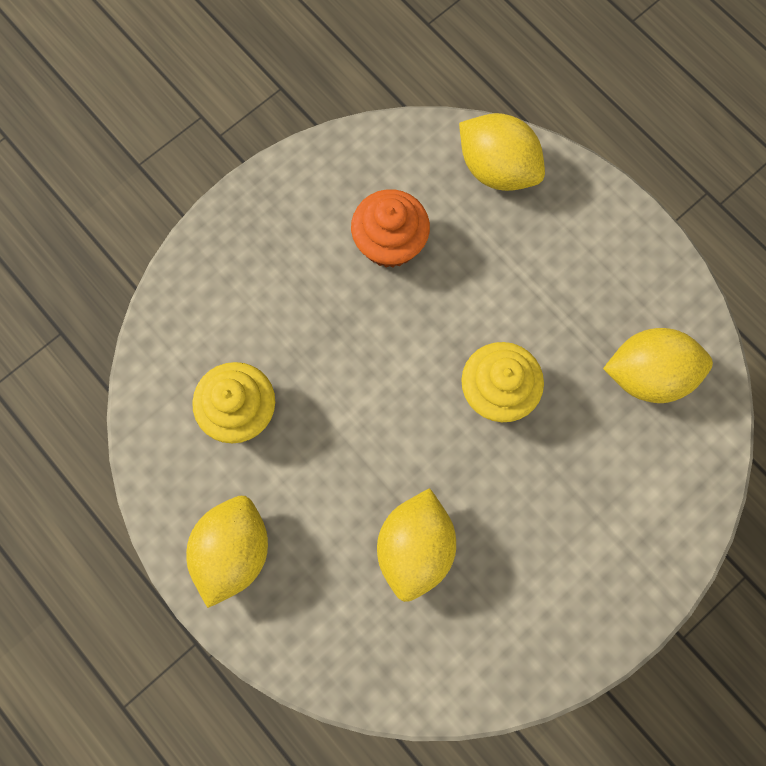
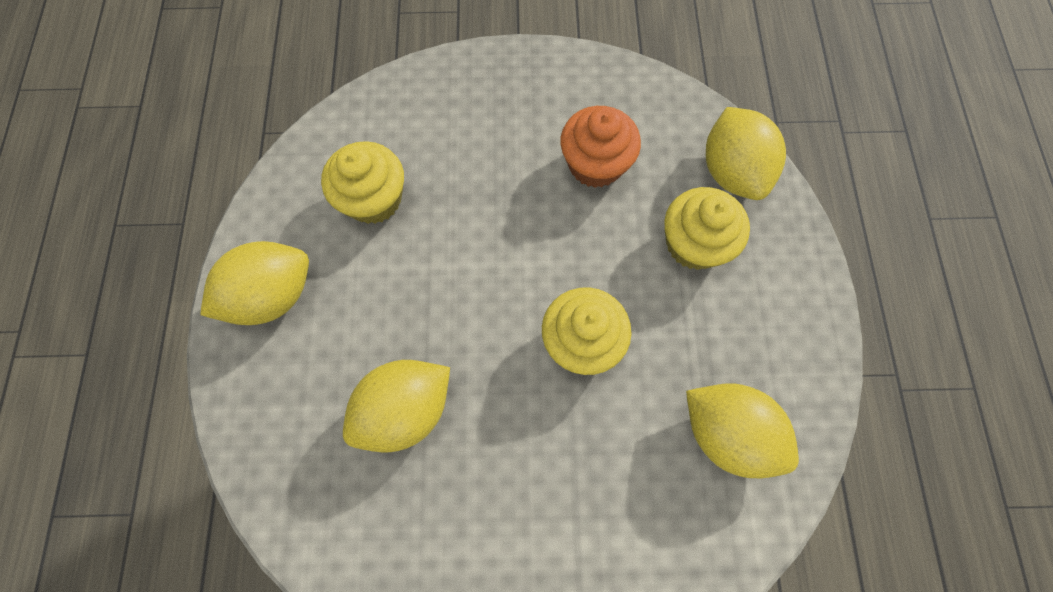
camera: 40 degrees right, 5 degrees down
none -> yellow cupcake [664,187,750,270]

